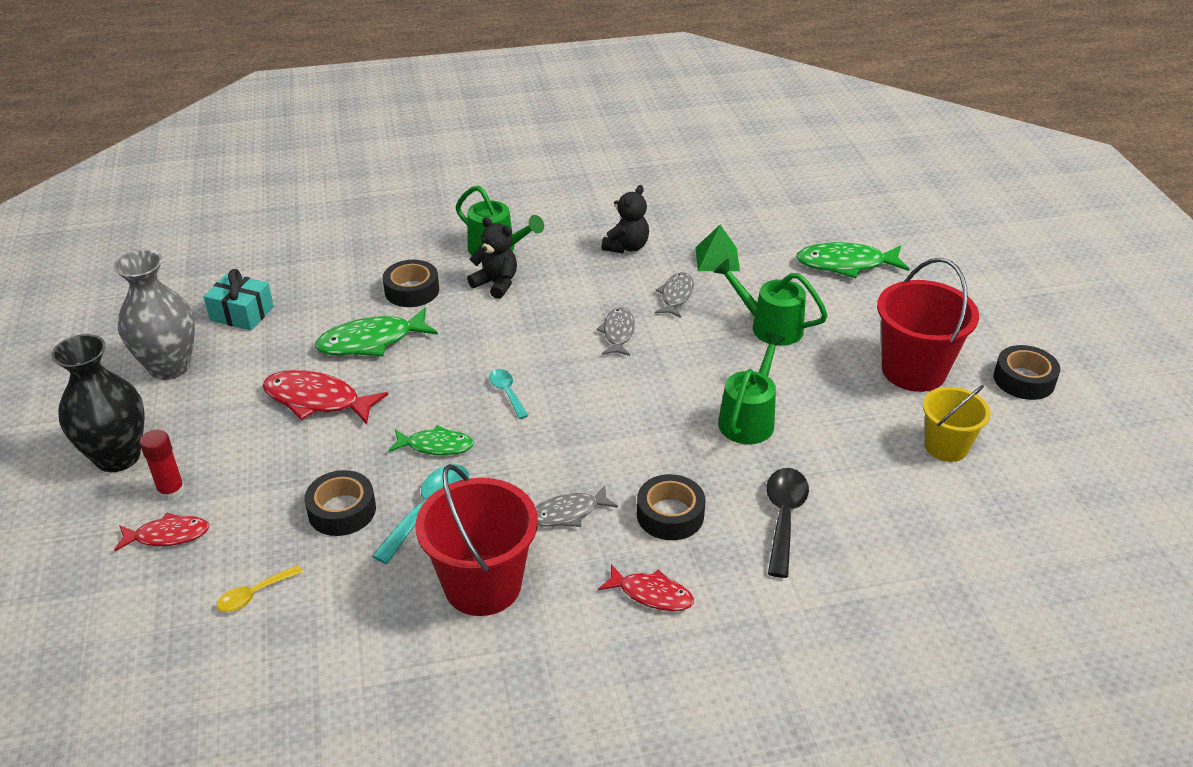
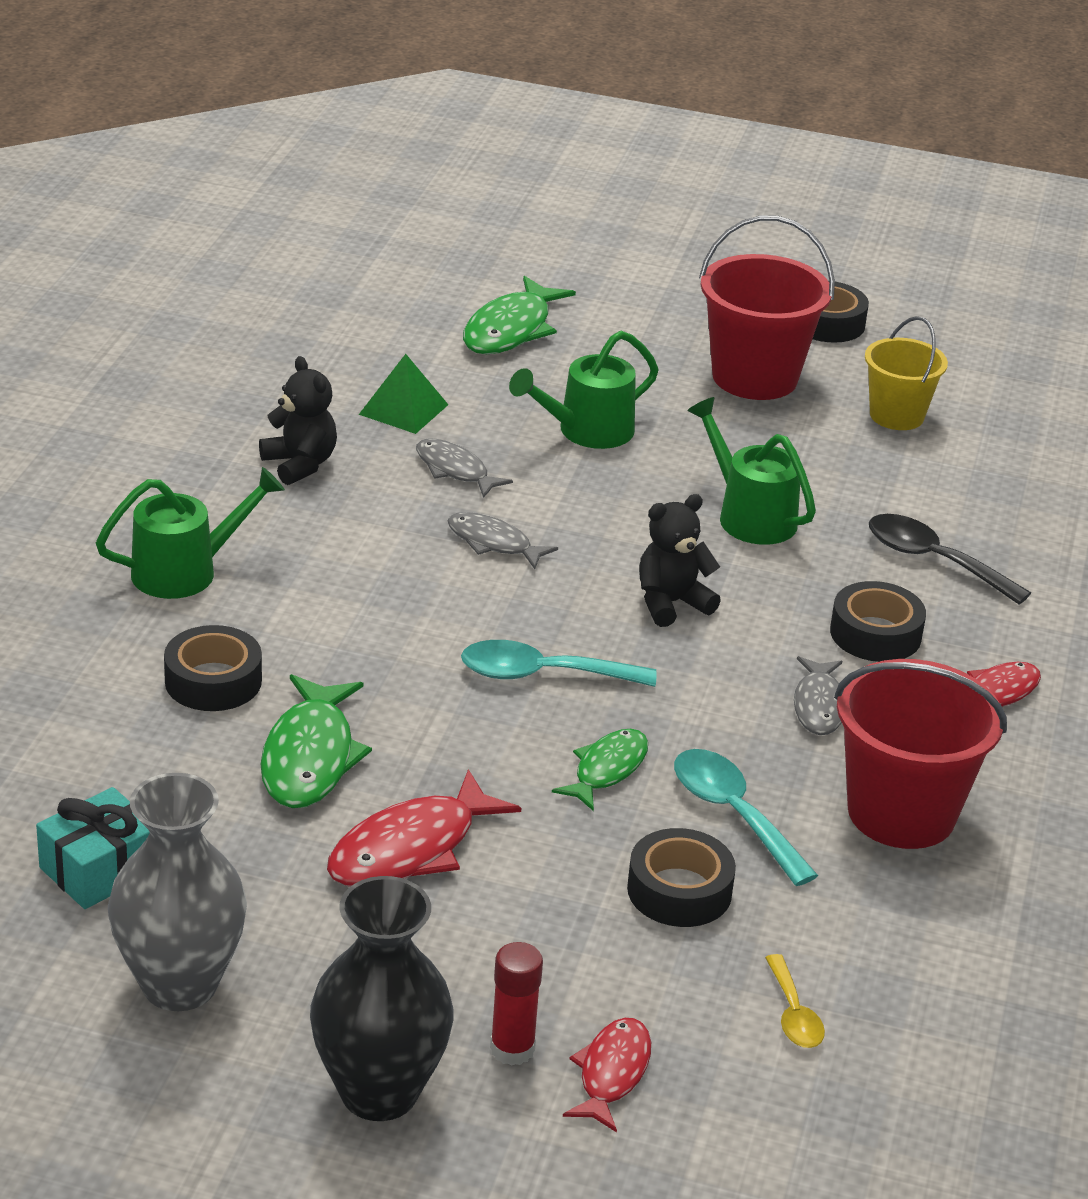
camera: 65 degrees left, 5 degrees down
black teddy bear [467,217,517,299] -> black teddy bear moved to [639,494,721,627]
turquoise spoon [489,369,528,419] -> turquoise spoon [461,640,657,687], size x1.67

